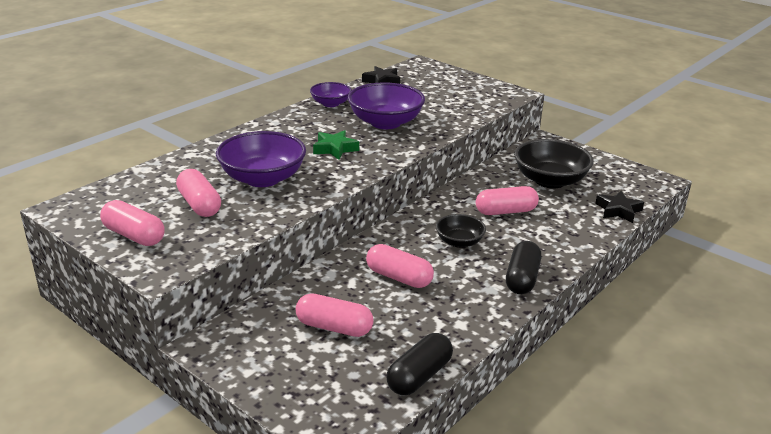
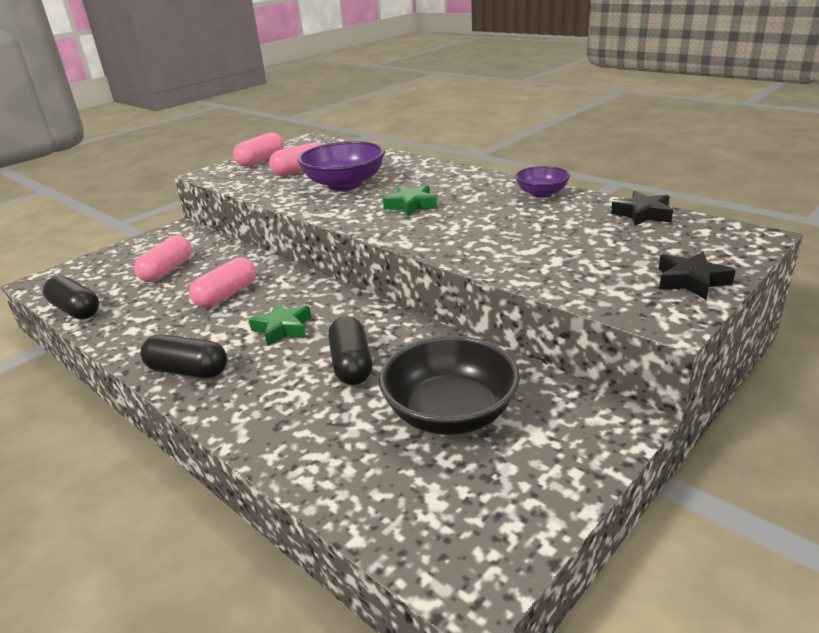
camera: 95 degrees right, 0 degrees up
purple bowl [348,82,425,129] -> none
black bowl [436,214,486,248] -> green star [249,302,311,347]
pink capsule [476,186,539,215] -> black capsule [328,316,372,385]
black star [595,191,644,223] -> black star moved to [659,252,736,300]

